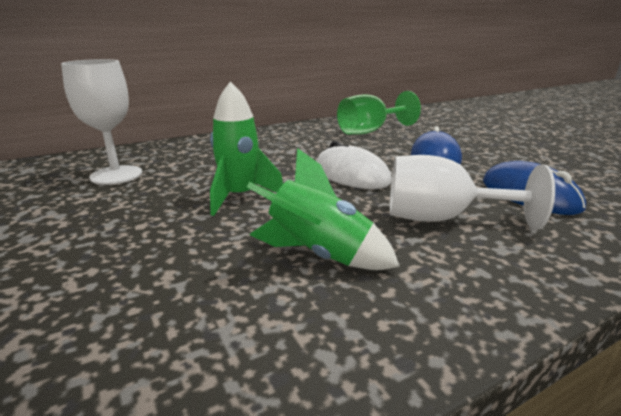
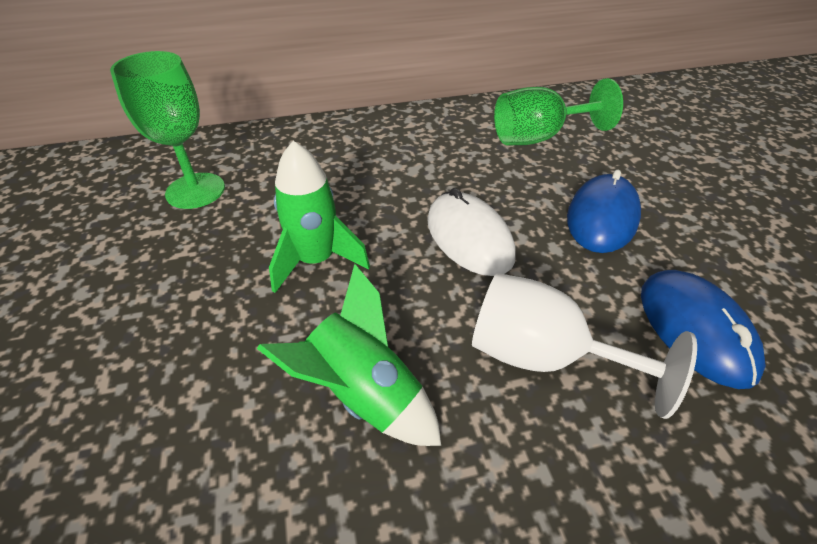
camera: 15 degrees right, 20 degrees up
white goblet [61,59,142,185] -> green goblet [110,51,225,209]

